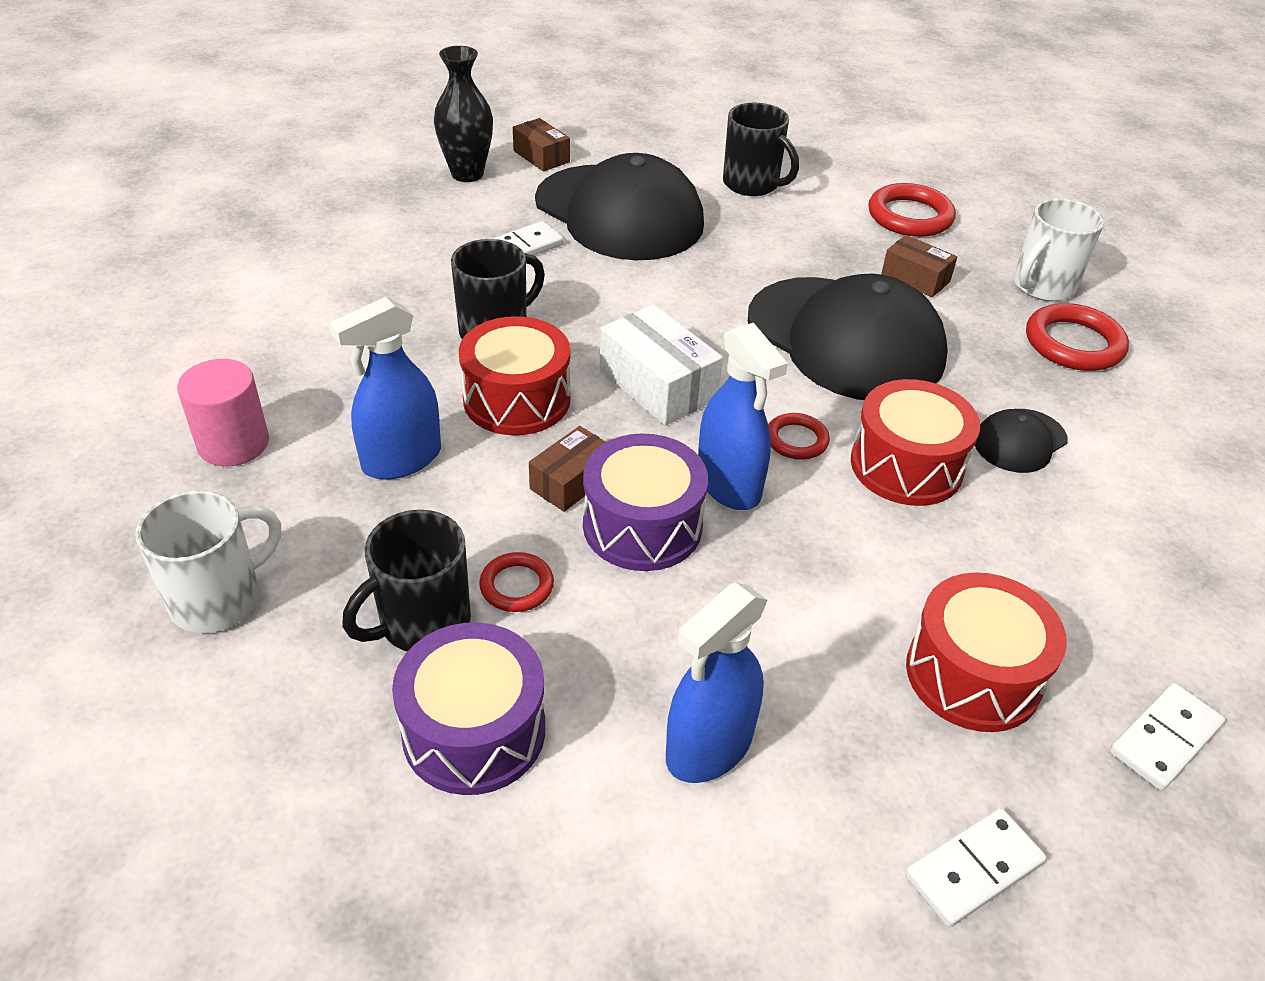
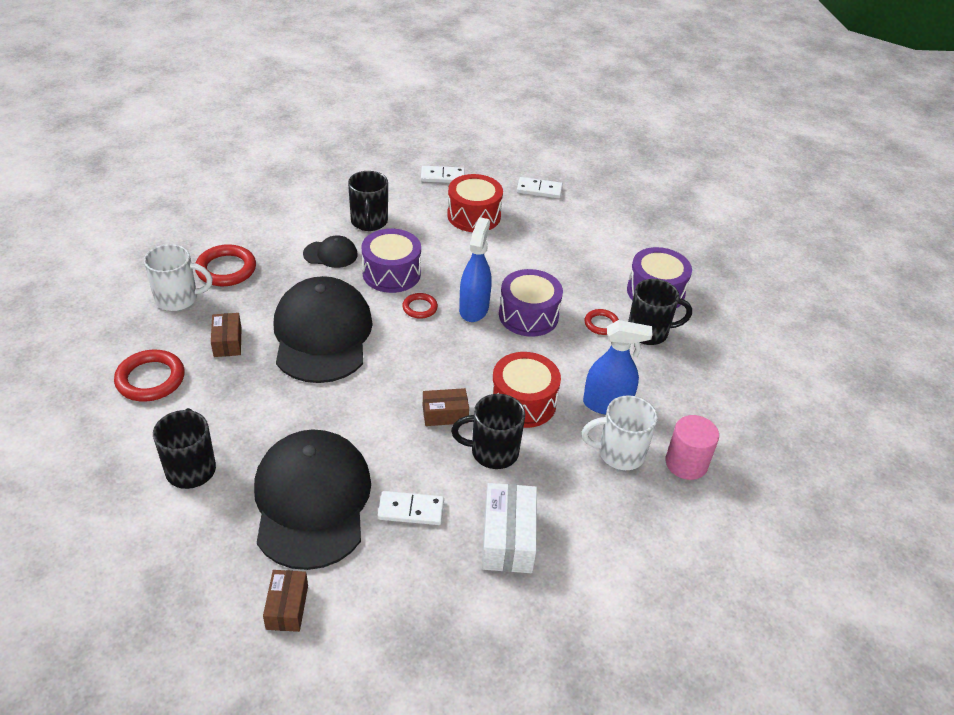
camera: 140 degrees left, 0 degrees up
white mug [135,490,281,633] -> white mug moved to [582,395,658,470]
black vase [434,46,493,182] -> none
brown box [529,426,606,512] -> brown box moved to [423,388,469,426]
white box [600,304,723,426] -> white box moved to [482,483,537,573]
blue spray bottle [666,582,768,783] -> none
red drum [851,379,980,506] -> purple drum [362,229,421,293]
none -> black mug [348,171,388,231]

